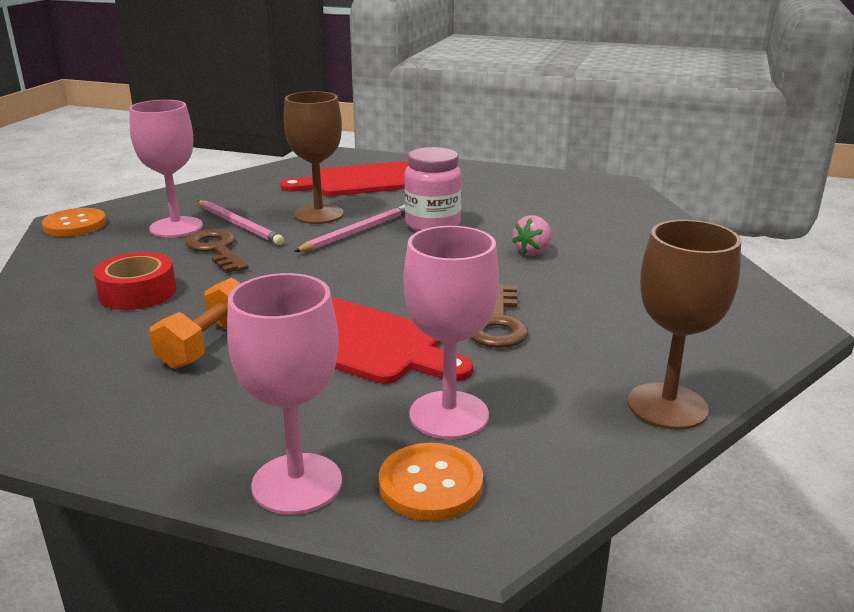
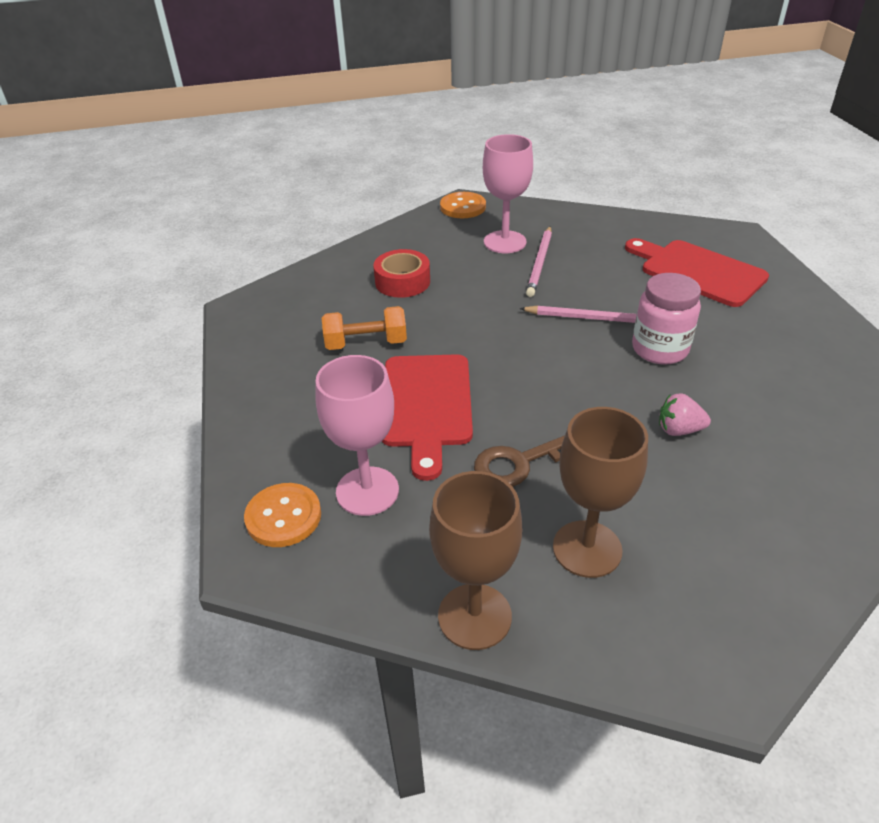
camera: 60 degrees right, 15 degrees up
brown key [185,229,249,273] -> none
pink goblet [227,273,342,515] -> none
brown goblet [284,91,344,224] -> brown goblet moved to [553,407,648,578]

